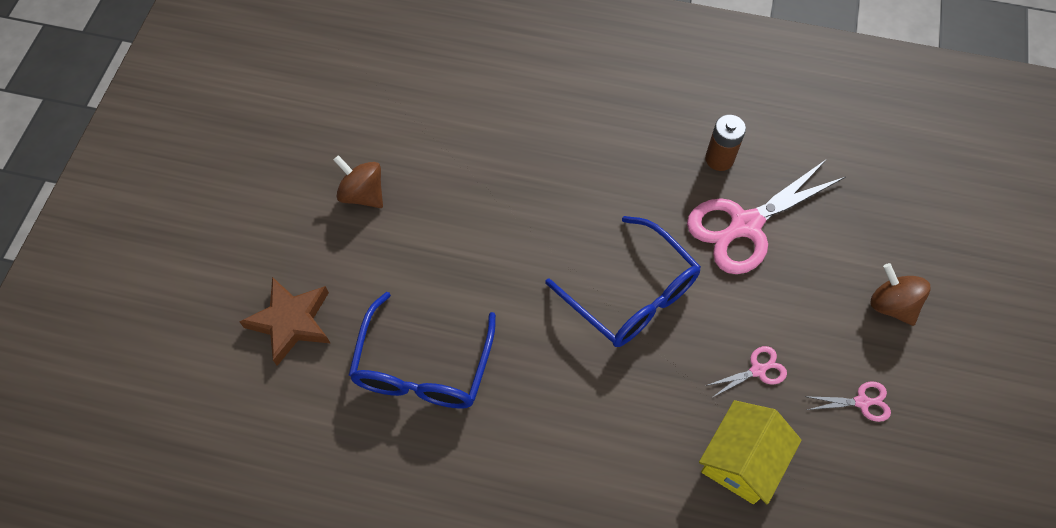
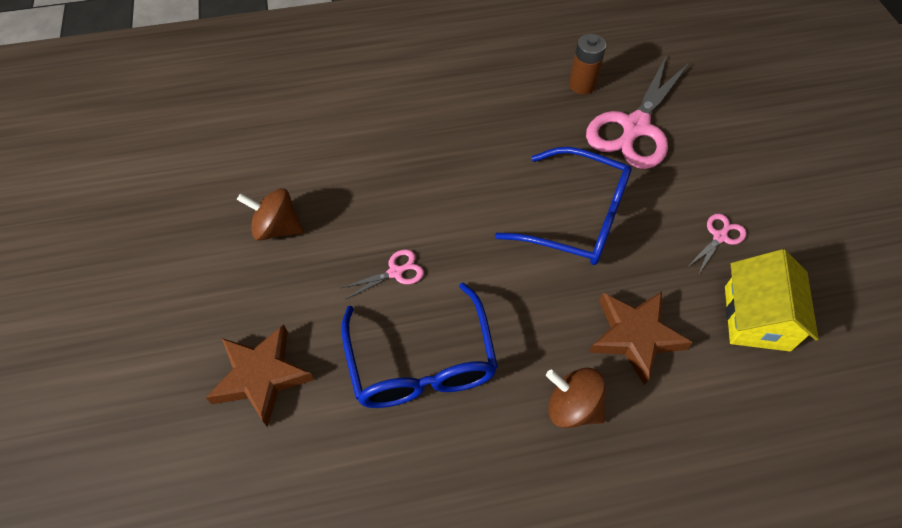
camera: 25 degrees left, 5 degrees down
pink scissors [805,381,891,422] -> pink scissors moved to [341,249,424,299]
brown spinning top [871,263,930,326] -> brown spinning top moved to [546,368,606,428]
none -> brown star [589,291,693,385]

